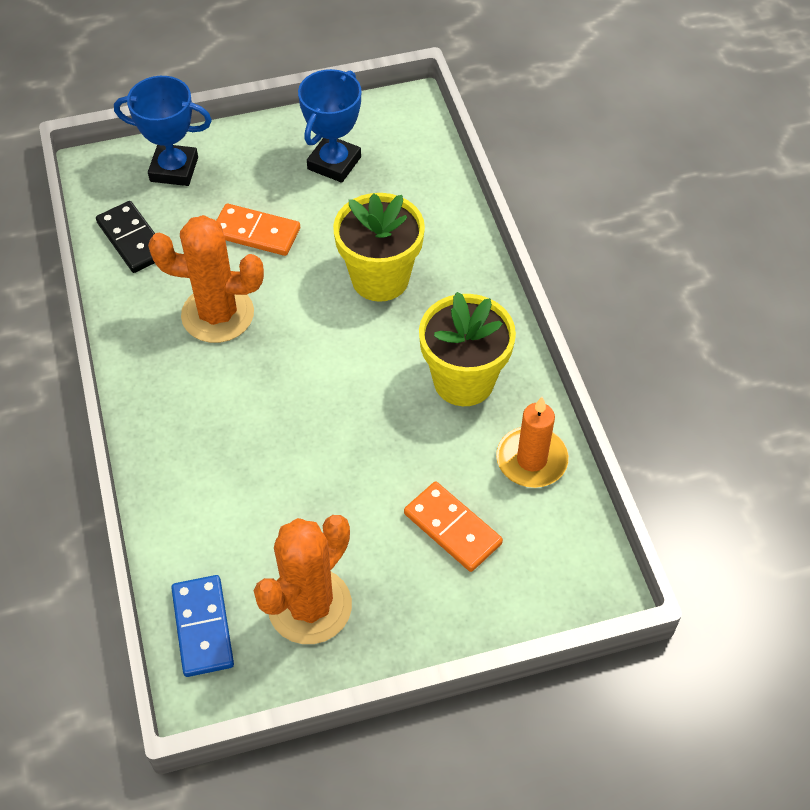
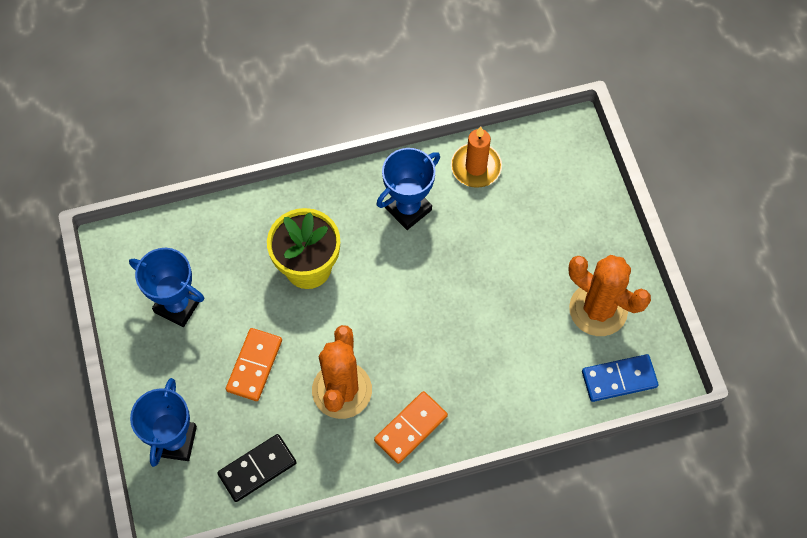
camera: 90 degrees left, 10 degrees up
orange domino [404,482,503,572] -> orange domino moved to [374,391,448,464]
yellow flower pot [419,292,516,406] -> blue trophy [377,148,440,230]

